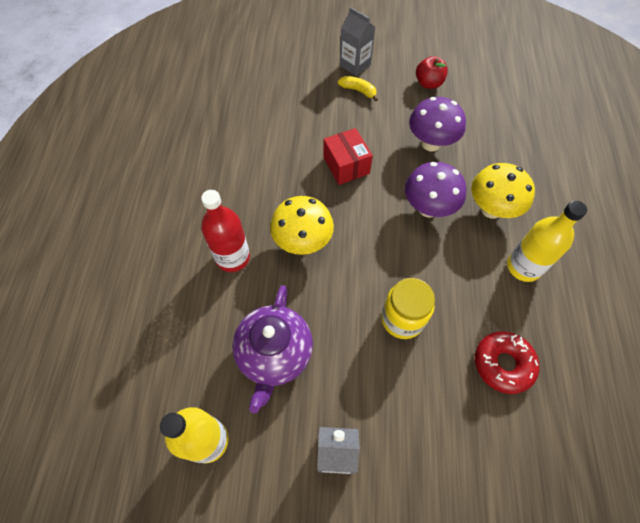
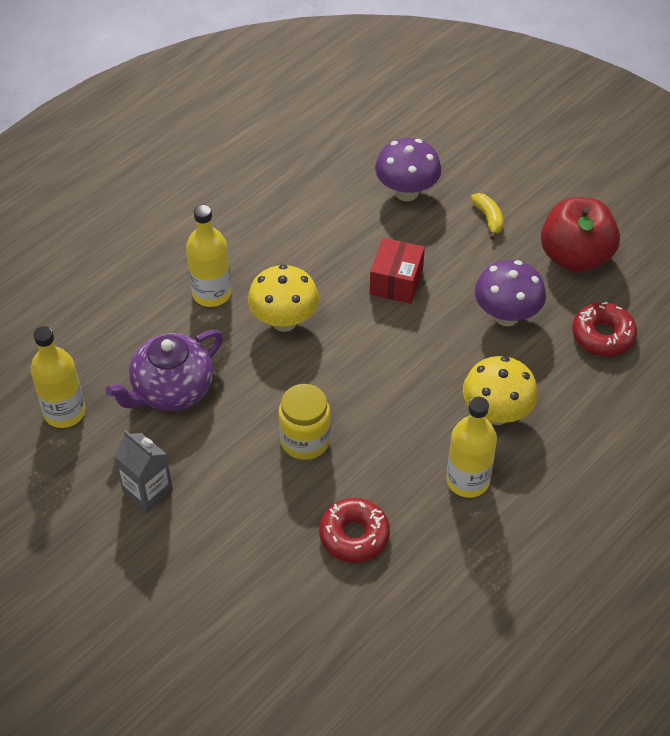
camera: 40 degrees right, 10 degrees down
red bottle [201,190,250,272] -> yellow bottle [186,205,231,307]
grey carton [340,7,375,76] -> none
purple mushroom [405,162,467,218] -> purple mushroom moved to [375,138,441,201]
red apple [416,56,448,89] -> red apple [541,197,620,273], size x1.82
none -> red donut [572,302,637,357]

